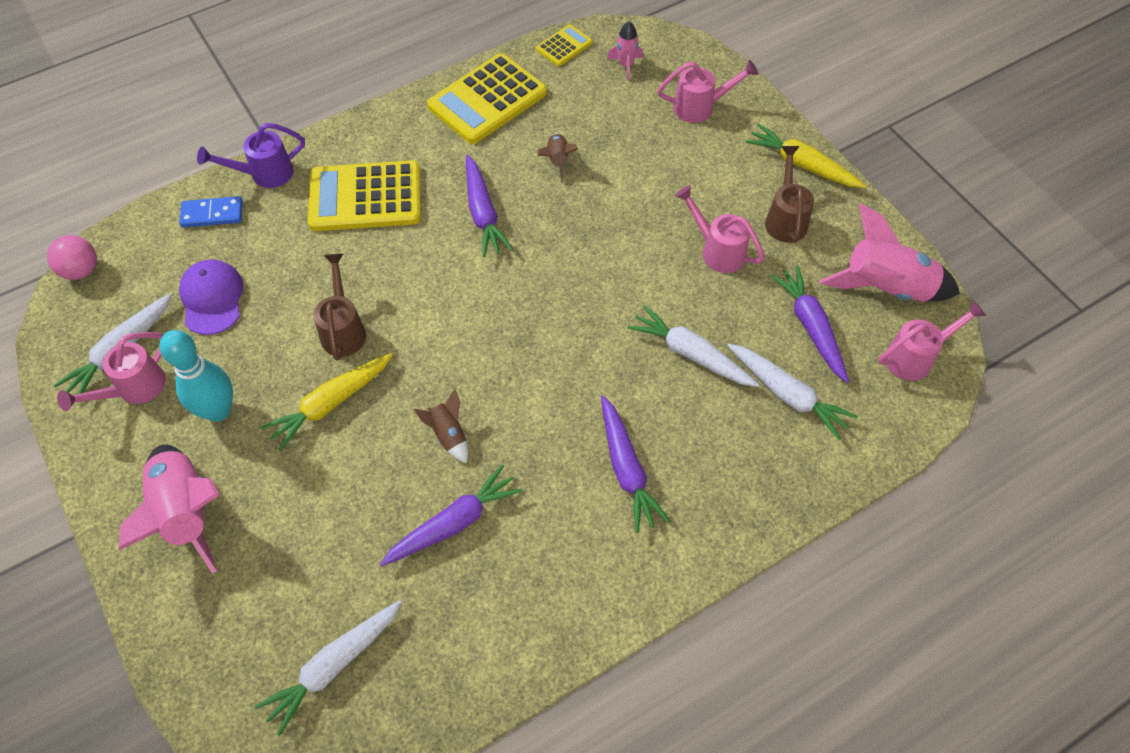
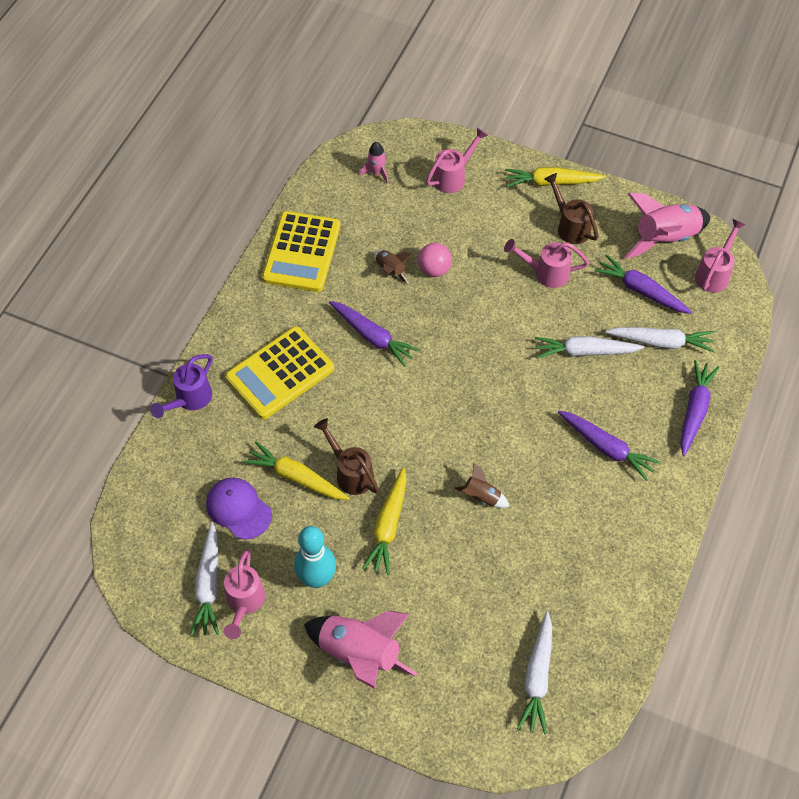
camera: 35 degrees left, 0 degrees up
pink ball [47,235,97,280] -> pink ball moved to [418,243,452,277]
blue domino [179,196,243,228] -> none
purple carrot [380,465,523,566] -> purple carrot moved to [680,360,720,456]
yellow calculator [536,24,593,66] -> none
none -> yellow carrot [243,441,350,500]

